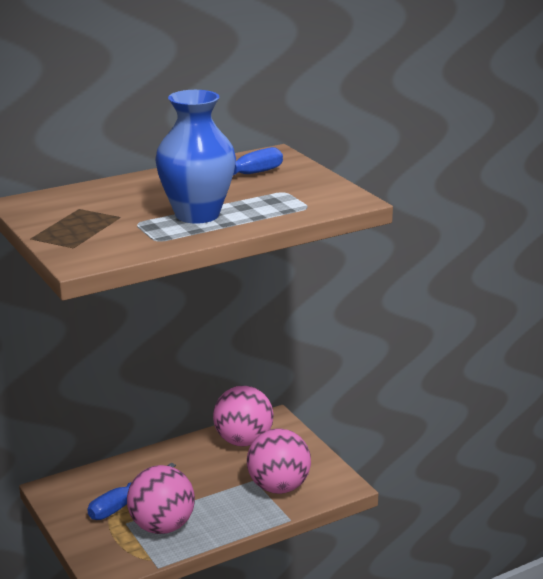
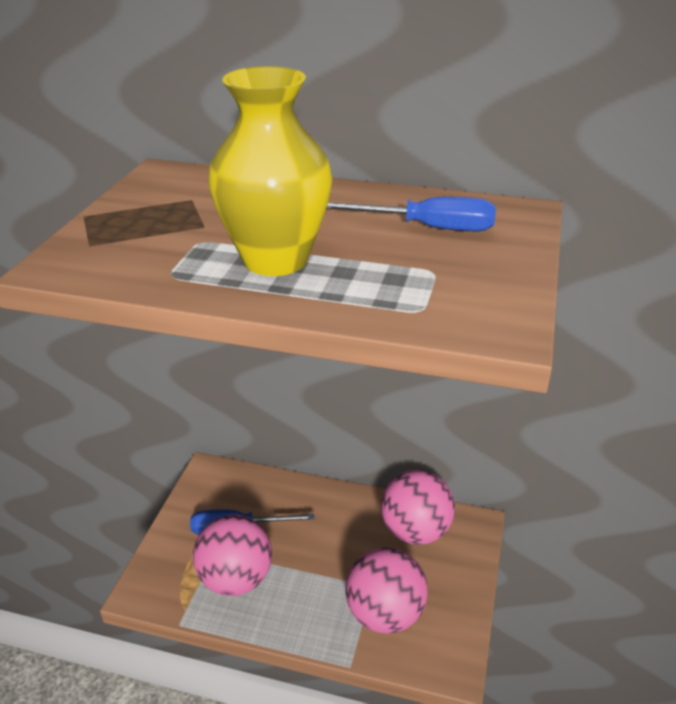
camera: 45 degrees right, 10 degrees up
blue vase [155,90,236,224] -> yellow vase [208,66,333,276]

